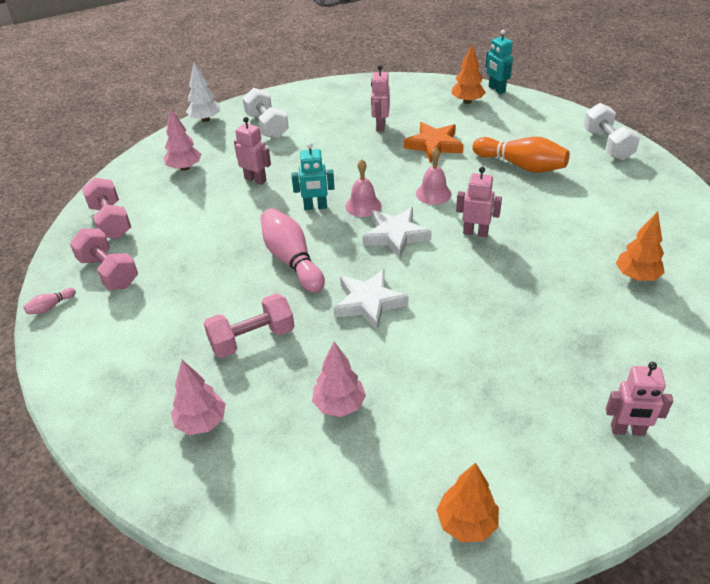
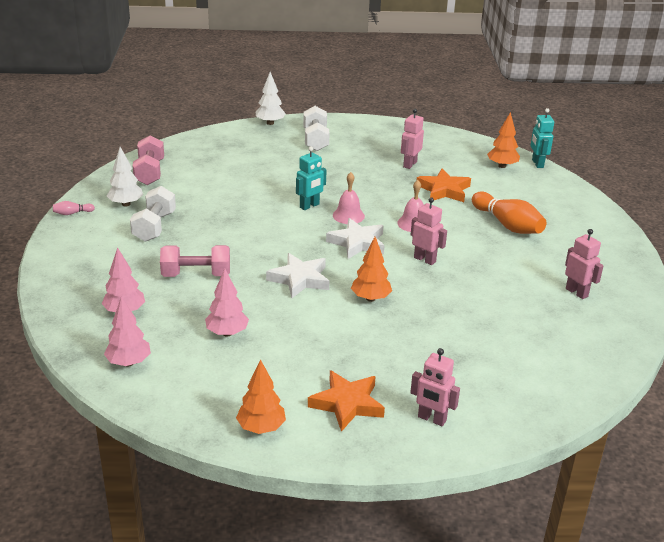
camera: 20 degrees right, 10 degrees down
pink dumbbell [70,228,138,290] -> white tree [107,147,143,207]
pink tree [164,108,201,171] -> pink tree moved to [104,296,151,366]
pink robot [234,117,271,185] -> pink robot moved to [565,229,604,299]
pink bowling pin [261,208,325,293] -> none
turquoise robot [292,142,335,210] -> turquoise robot turned 60 degrees counterclockwise [296,147,326,210]
white dumbbell [583,103,640,160] -> white dumbbell moved to [130,186,176,242]
orange tree [616,211,664,281] -> orange tree moved to [351,237,392,302]
none -> orange star [308,370,385,432]

